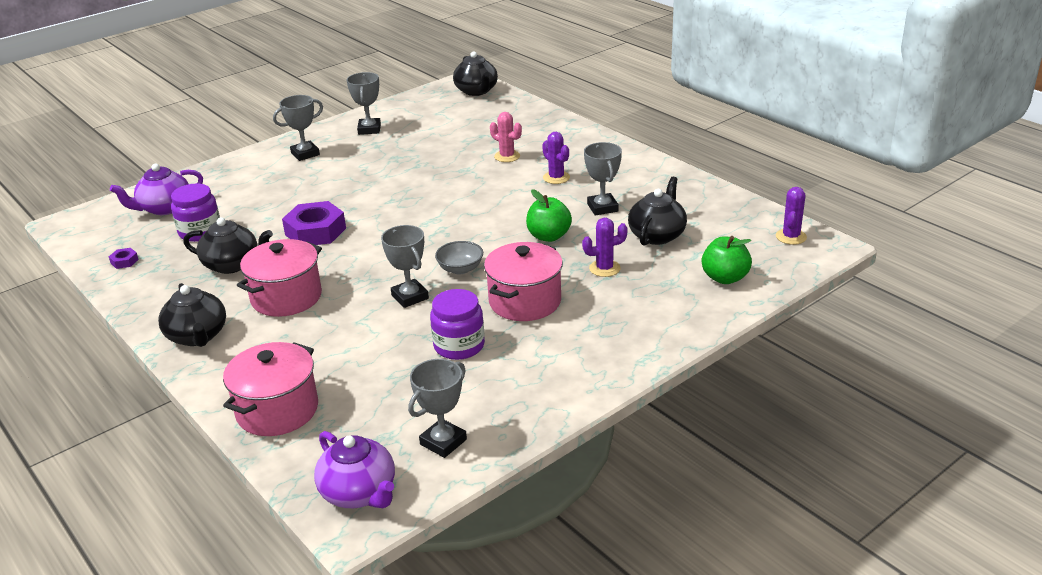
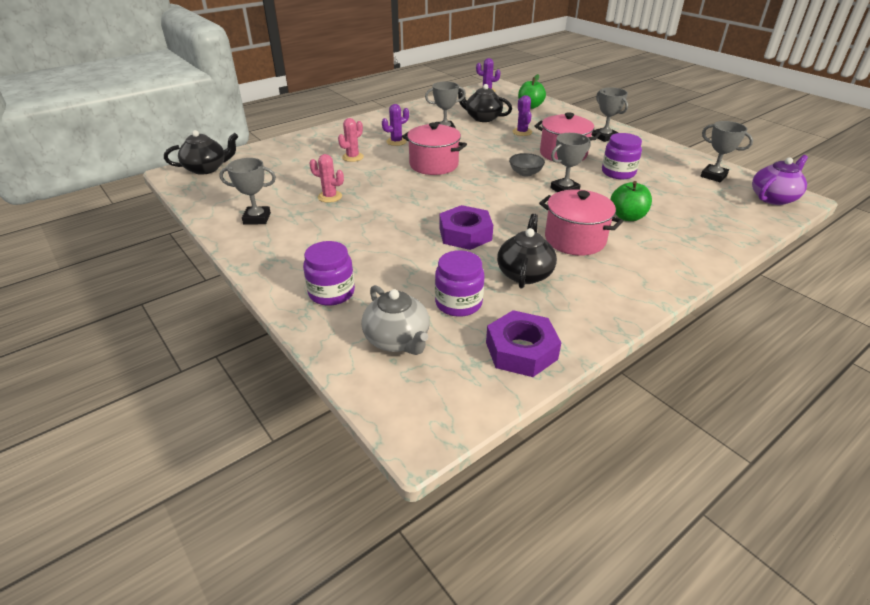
camera: 90 degrees left, 5 degrees up
purple nut [109,248,139,269] -> purple nut [486,310,561,377], size x2.31
purple teapot [110,164,203,215] -> grey teapot [362,285,430,355]
black teapot [158,283,226,347] -> none
pink pot [223,342,318,436] -> pink pot moved to [402,122,467,175]
grey trophy [273,95,323,161] -> grey trophy moved to [592,87,628,142]
green apple [526,189,572,242] -> green apple moved to [610,181,652,221]
none -> purple jar [303,241,355,306]
none -> pink cactus [309,154,344,203]

